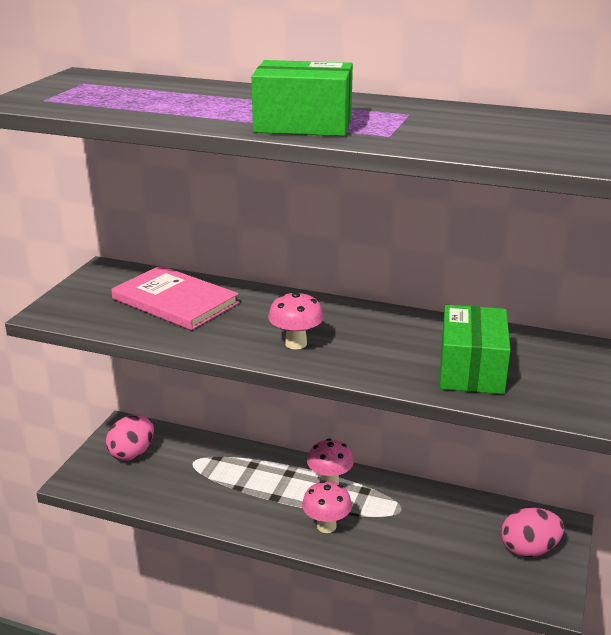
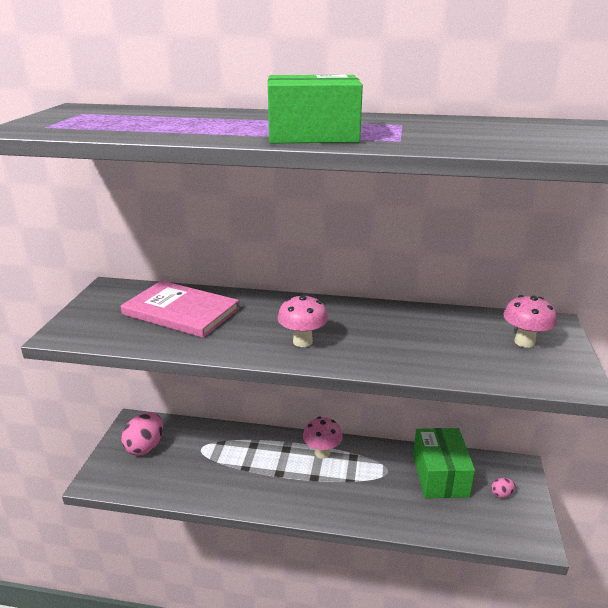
camera: 10 degrees left, 0 degrees up
pink mushroom [302,480,352,533] -> pink mushroom moved to [503,295,557,348]
green box [440,305,511,394] -> green box moved to [413,428,475,498]
pink egg [501,508,564,557] -> pink egg [491,478,515,498], size x0.47

